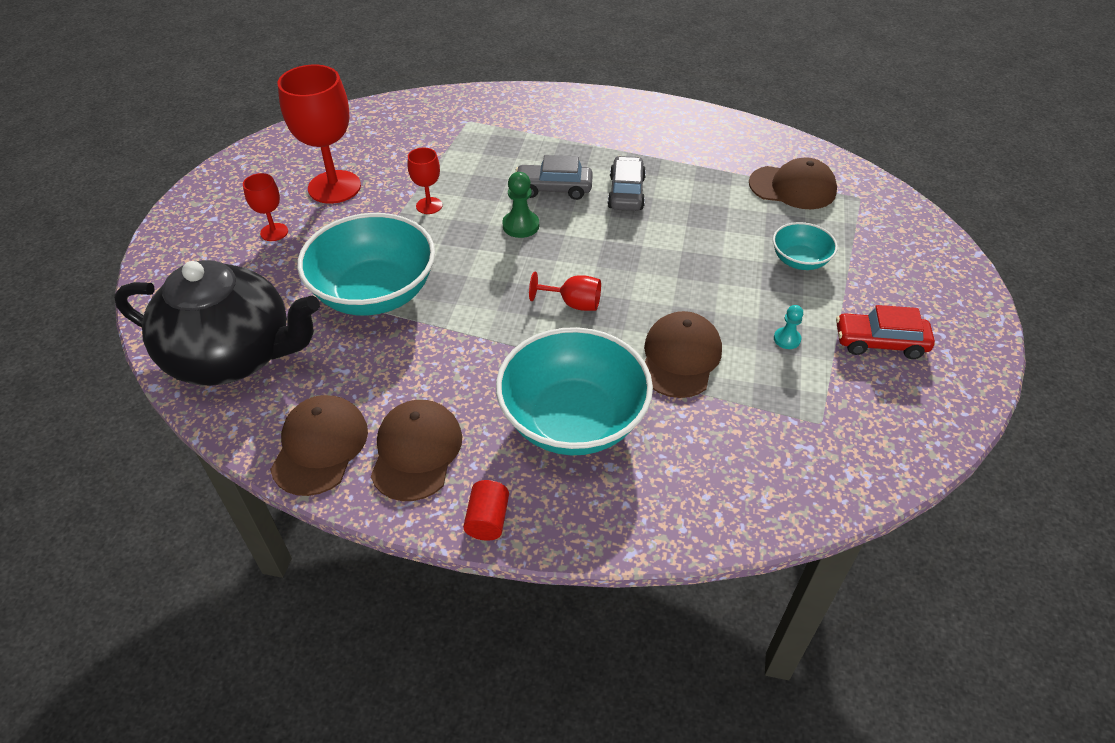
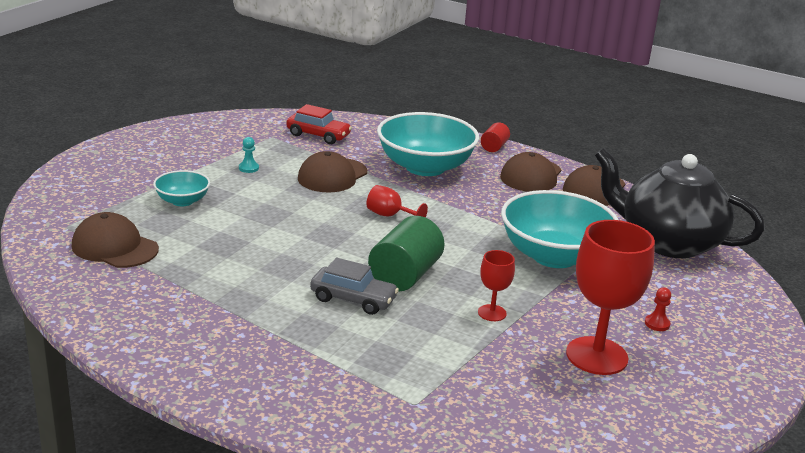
camera: 165 degrees left, 20 degrees down
red goblet [243,173,288,241] -> red pawn [645,287,671,331]
green pawn [502,172,539,238] -> green cylinder [368,216,445,292]
grey car [608,156,646,211] -> none
red car [836,305,935,359] -> red car moved to [286,104,352,144]

